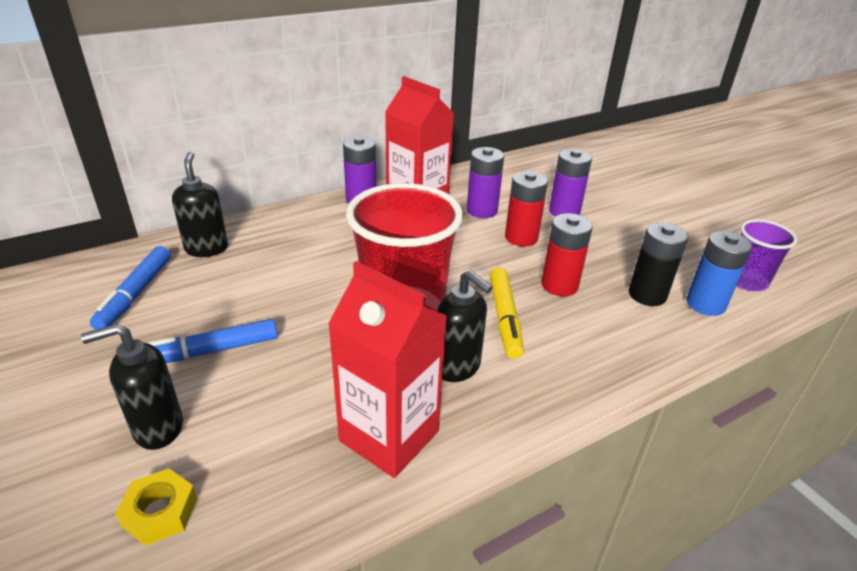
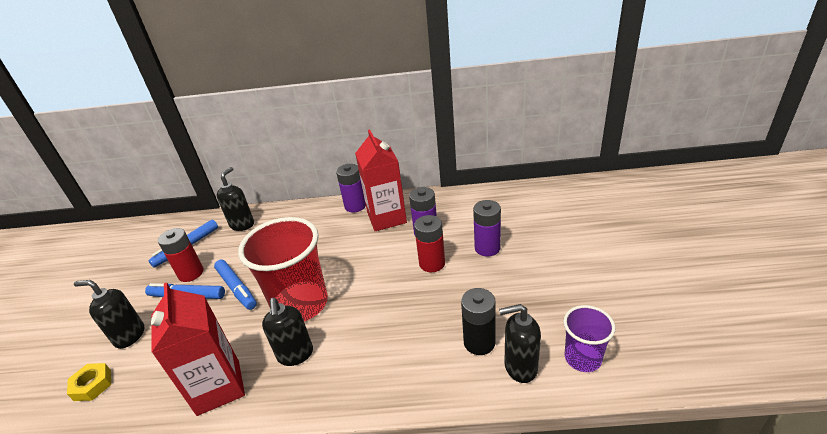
camera: 35 degrees right, 0 degrees up
yellow marker [490,267,524,359] -> none
red battery [541,213,593,296] -> red battery moved to [158,228,203,282]
blue battery [686,231,752,316] -> black soap dispenser [499,304,541,383]
none -> blue marker [214,260,257,310]

